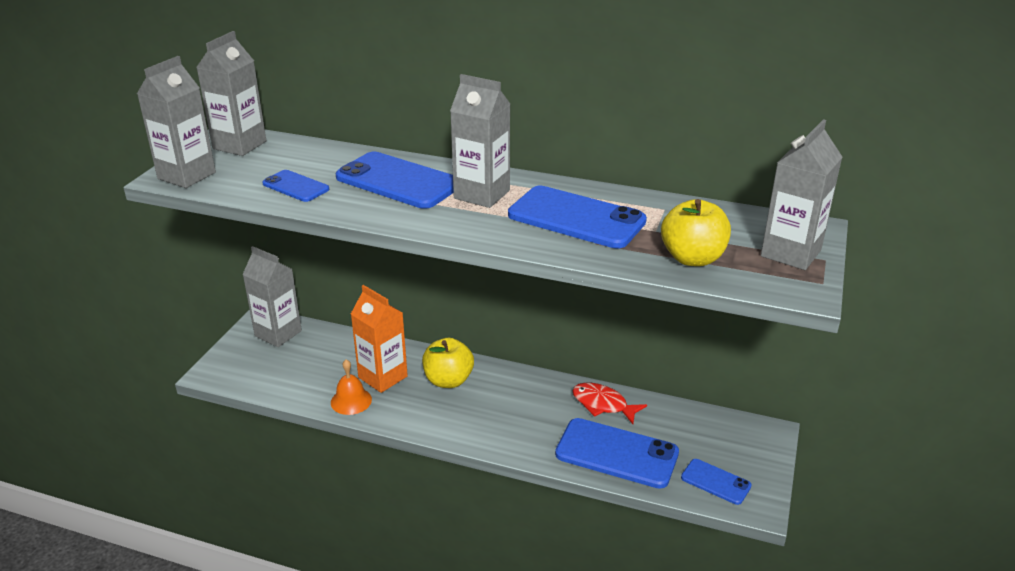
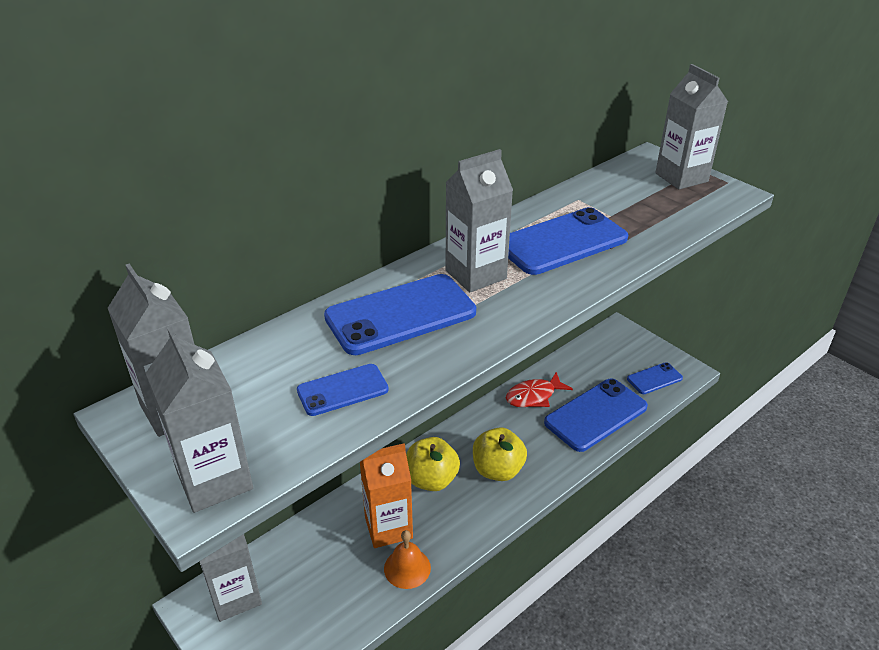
camera: 60 degrees left, 5 degrees up
yellow apple [661,199,731,266] -> yellow apple moved to [473,427,527,481]

